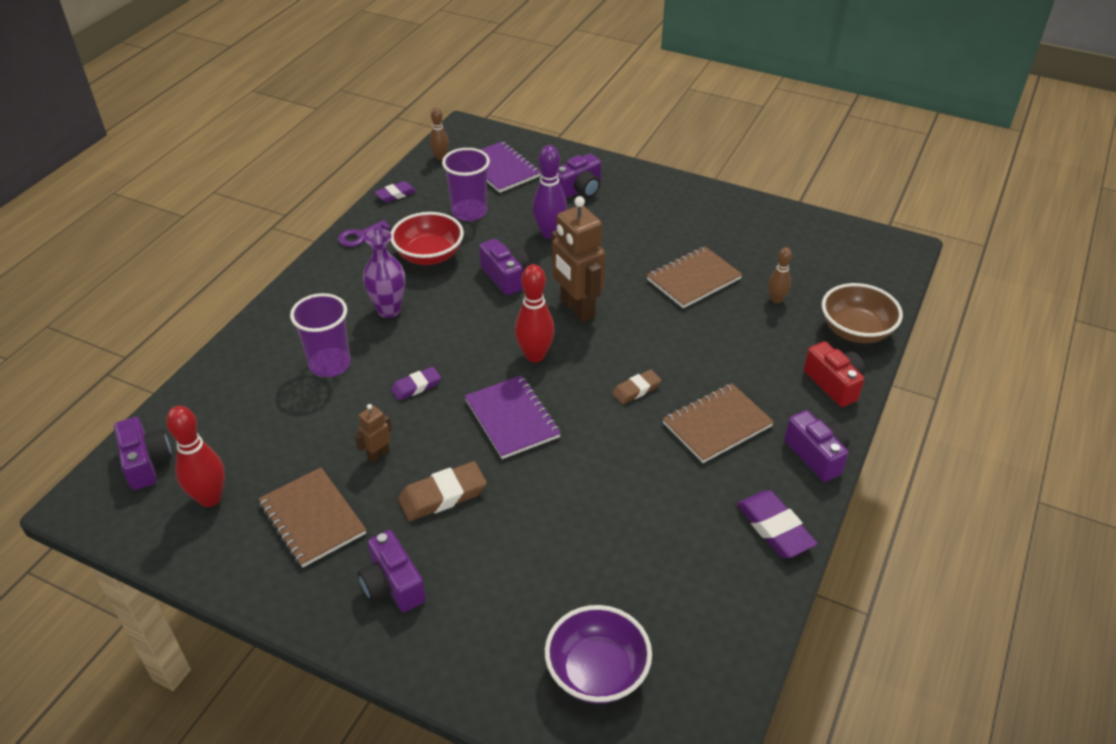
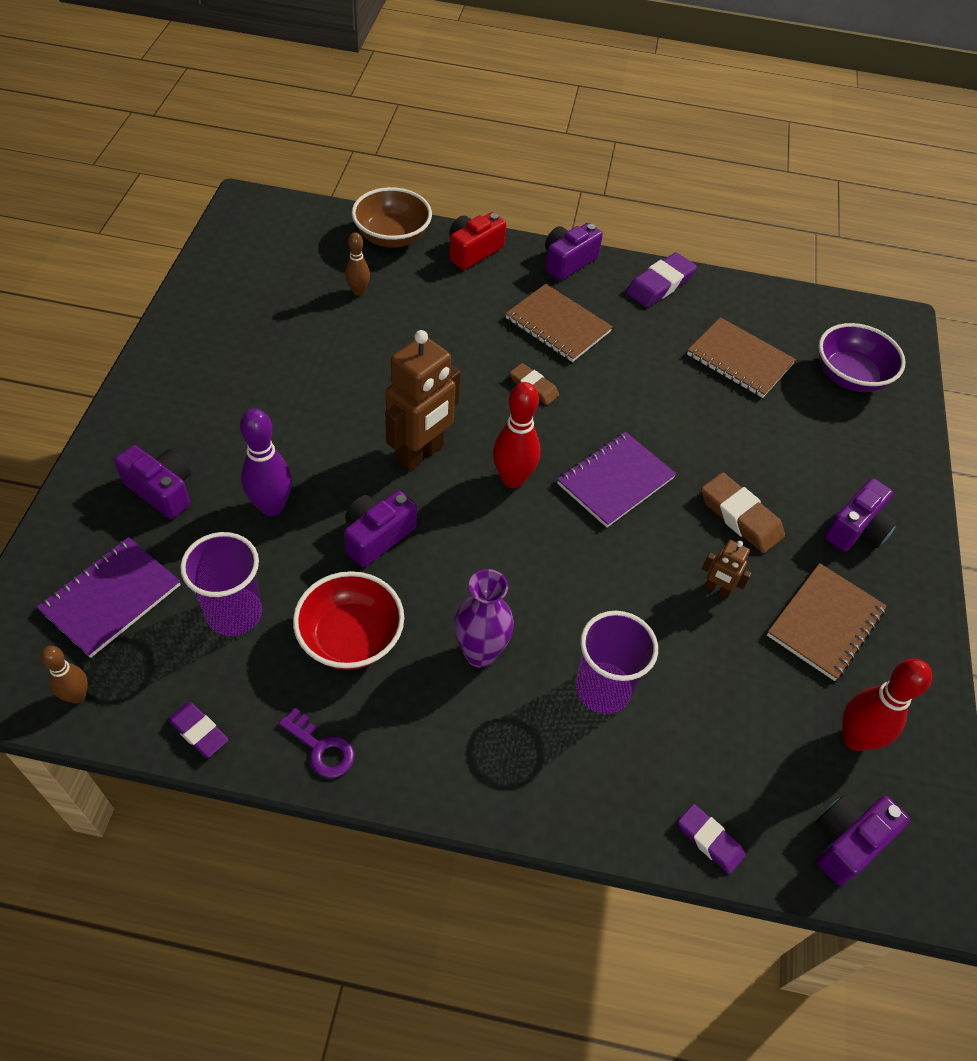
camera: 110 degrees left, 10 degrees up
purple eraser [391,367,441,401] -> purple eraser moved to [678,804,745,874]
brown notebook [647,246,743,308] -> brown notebook moved to [687,317,796,398]

